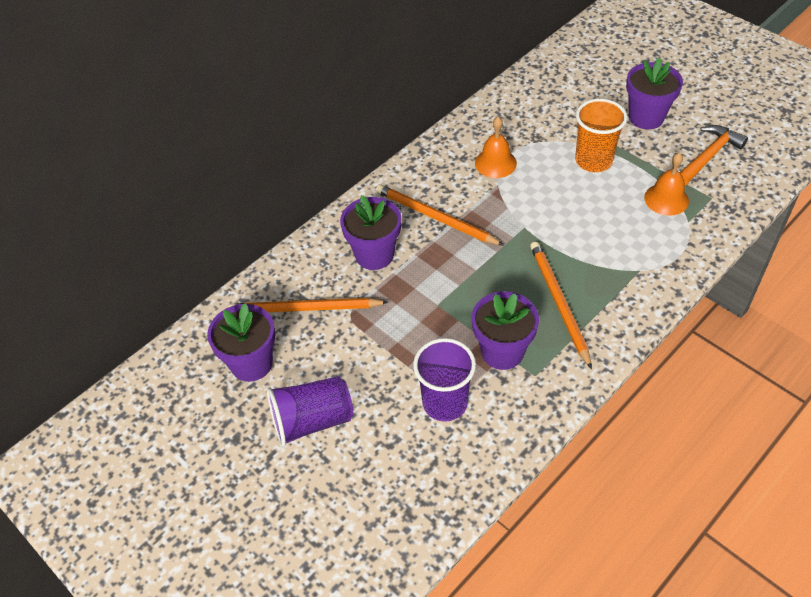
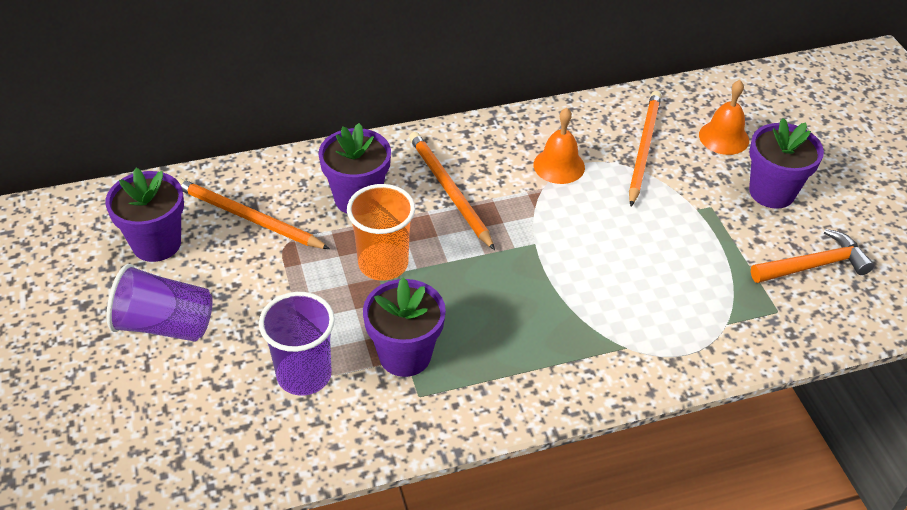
camera: 25 degrees right, 5 degrees down
orange pencil [530,241,592,369] -> orange pencil moved to [629,91,661,206]
orange cup [575,99,627,172] -> orange cup moved to [347,184,415,281]
orange bell [644,153,689,216] -> orange bell moved to [699,80,749,155]

